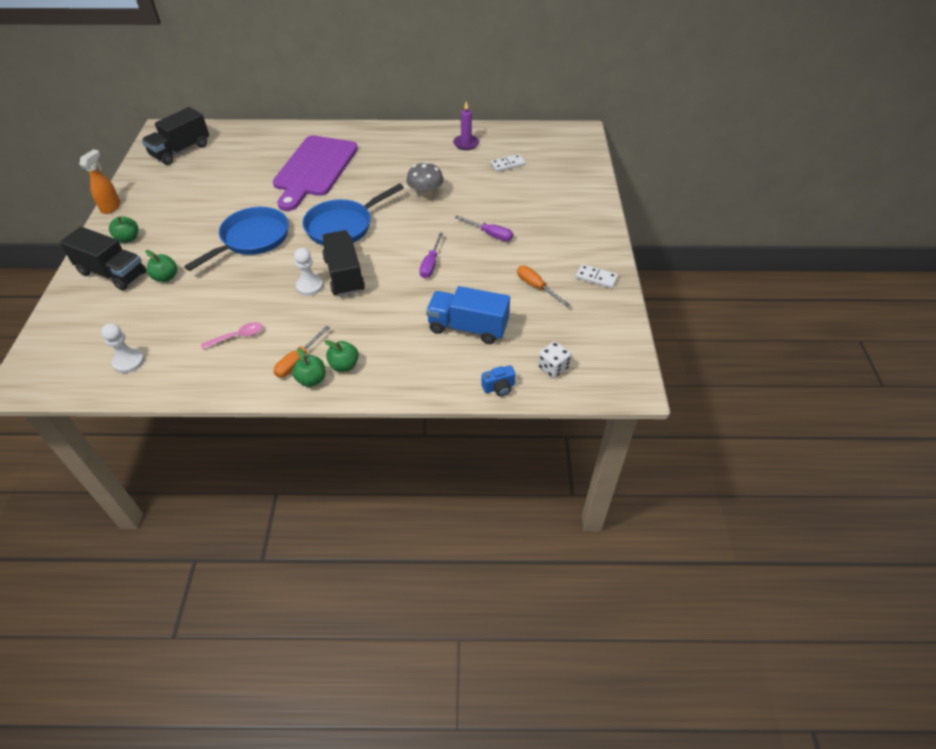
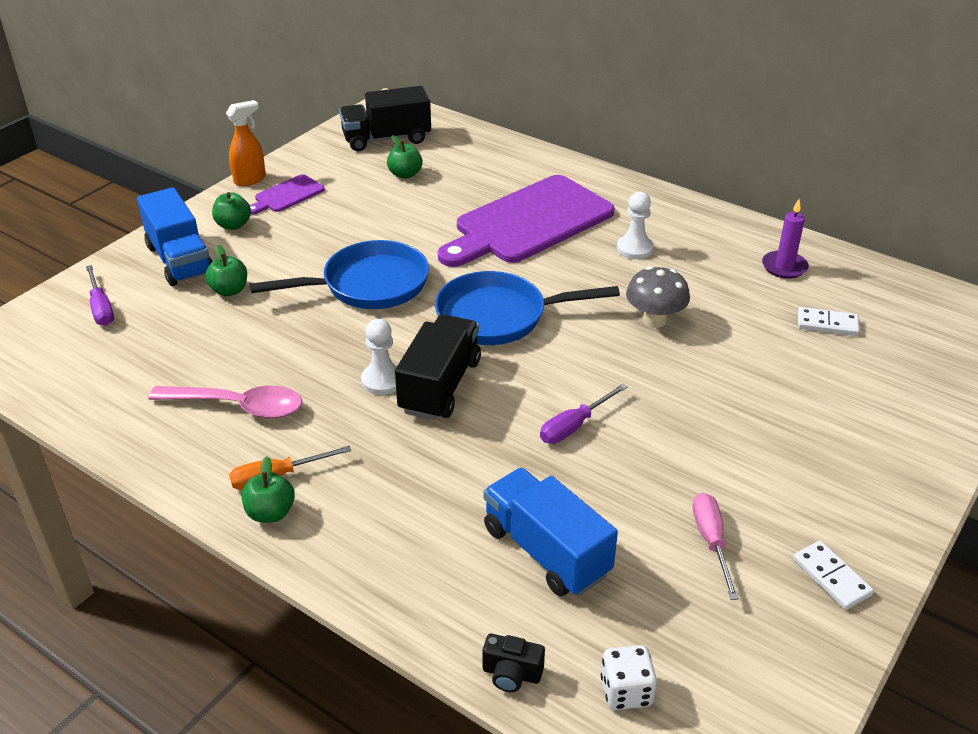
camera: 35 degrees right, 10 degrees down
black truck [60,227,146,291] -> blue truck [137,187,213,286]
white pawn [101,323,144,373] -> white pawn moved to [617,192,654,259]
pink spoon [201,322,263,349] -> pink spoon [149,385,302,418], size x1.67
green apple [324,340,359,372] -> green apple moved to [387,135,422,179]
purple screwdriver [455,216,513,241] -> purple screwdriver moved to [86,265,114,326]
blue camera [481,365,516,396] -> black camera [482,634,545,692]
orange screwdriver [517,266,570,307] -> pink screwdriver [693,493,739,600]
none -> purple cutting board [250,174,325,215]

